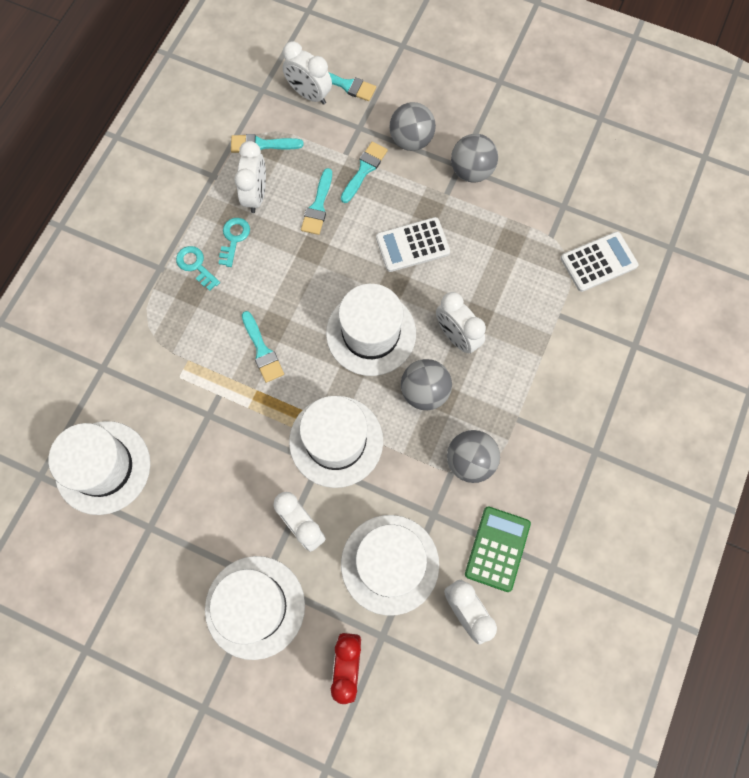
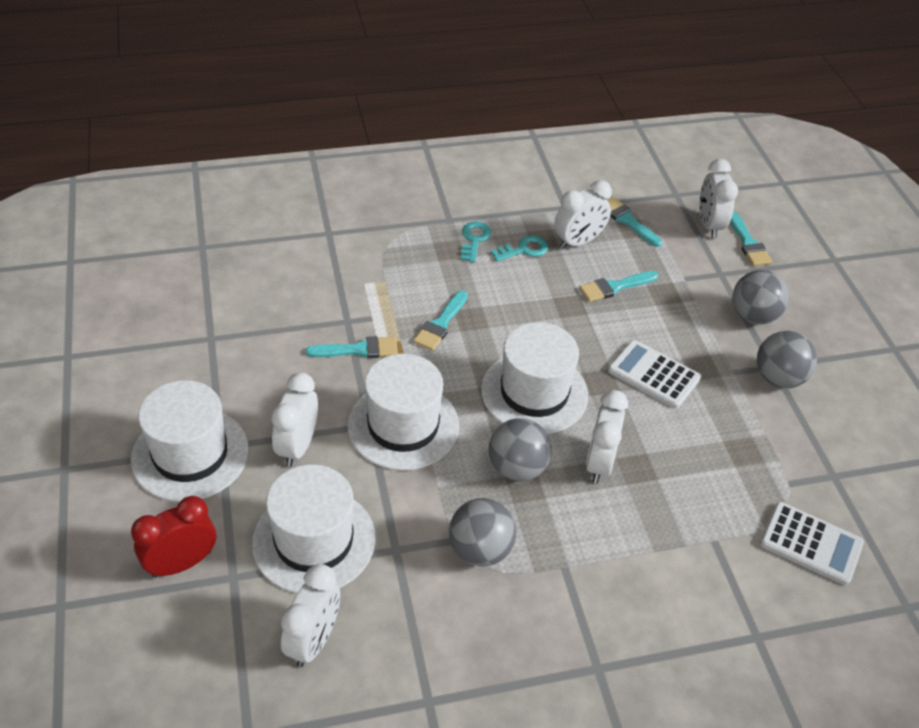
camera: 50 degrees right, 25 degrees down
white hat [48,421,150,515] -> none
turquoise brush [341,142,388,203] -> turquoise brush moved to [306,336,398,358]
green calculator [465,506,531,592] -> none

